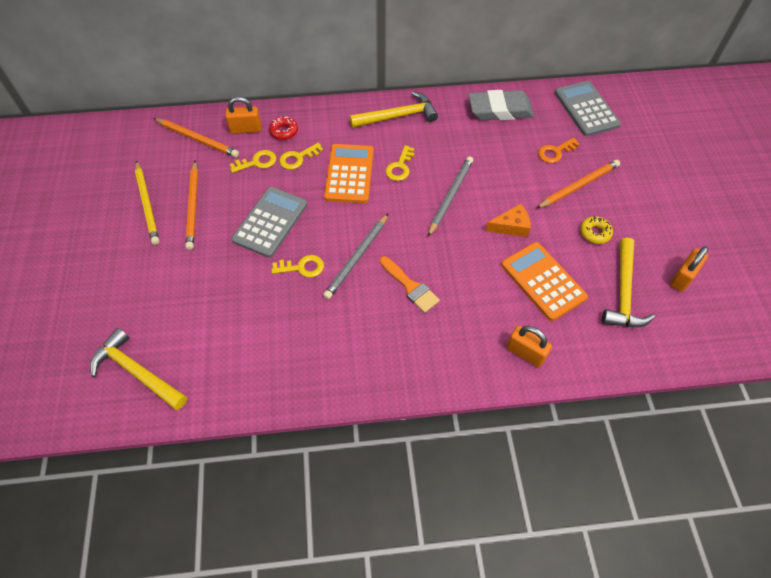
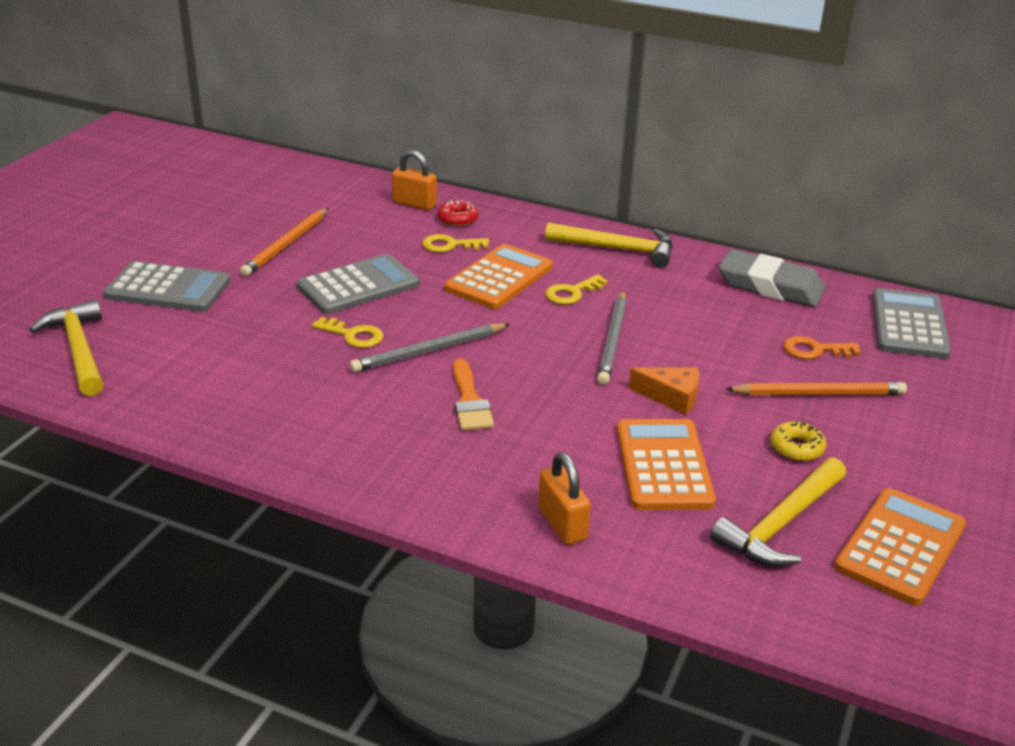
camera: 30 degrees right, 25 degrees down
yellow pencil [135,161,159,245] -> none
orange pencil [153,118,239,157] -> none
yellow key [230,150,276,173] -> none
grey pencil [428,156,473,237] -> grey pencil turned 135 degrees clockwise [597,290,627,385]
orange padlock [670,246,708,292] -> orange calculator [834,488,966,606]
none -> grey calculator [103,261,231,312]

